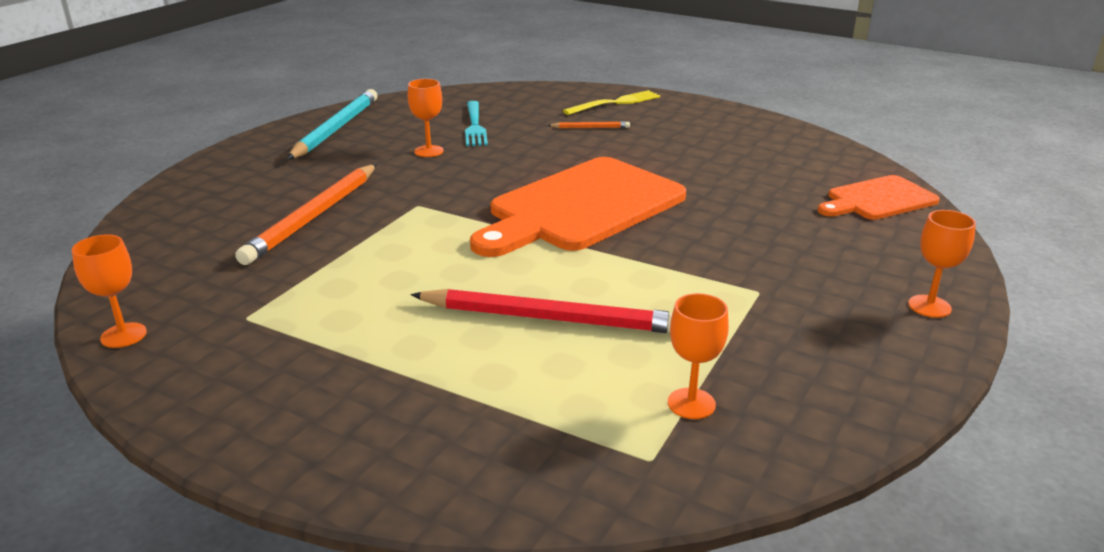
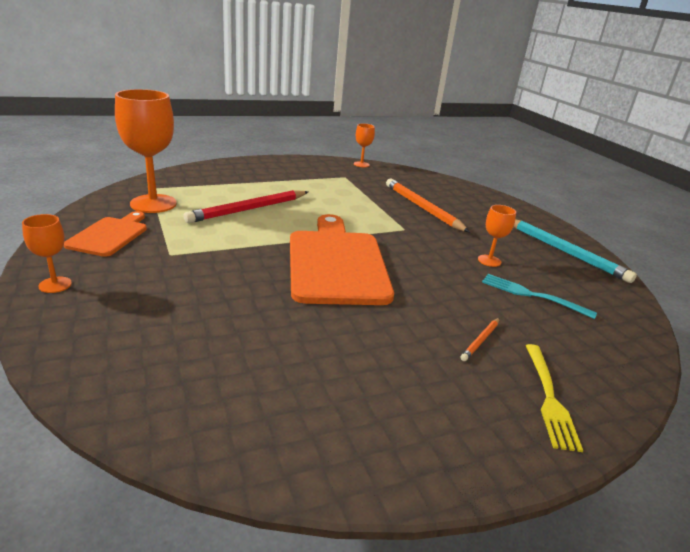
camera: 125 degrees right, 0 degrees up
orange goblet [668,293,729,419] -> orange goblet [115,89,177,213], size x2.05
orange cutting board [818,175,940,220] -> orange cutting board moved to [64,211,147,257]

